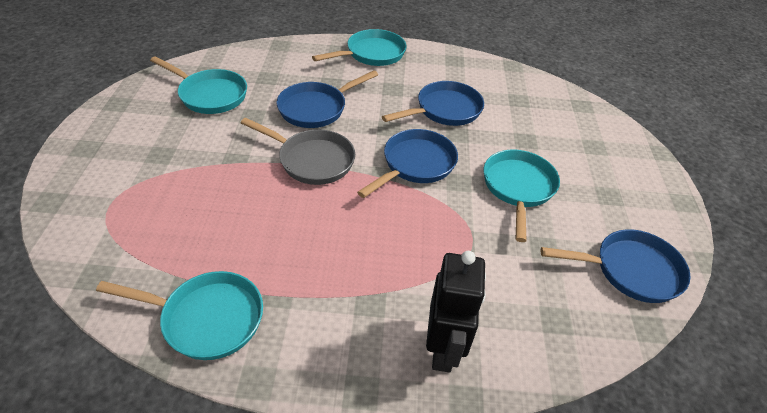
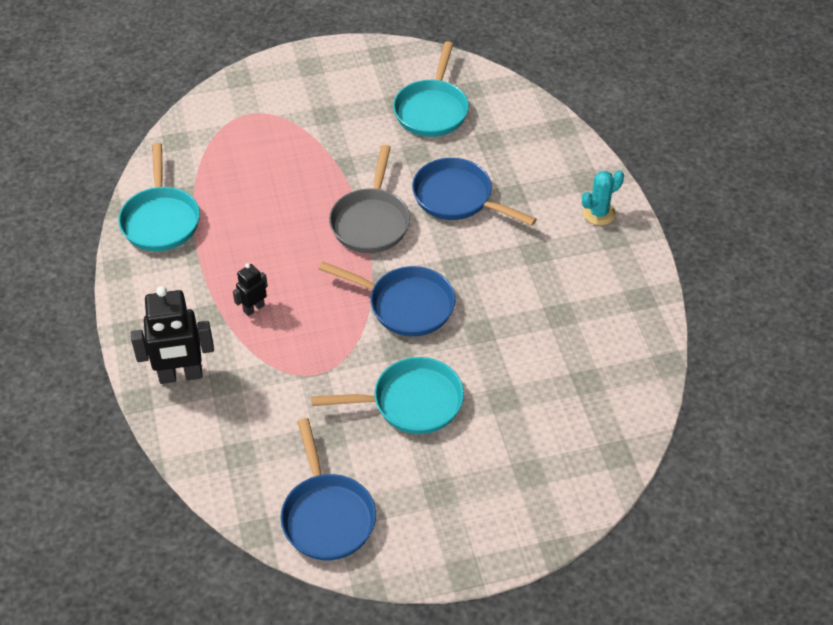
camera: 75 degrees right, 5 degrees up
turquoise pan [312,29,406,66] -> turquoise cactus [582,170,624,225]
blue pan [382,81,484,126] -> none
none -> black robot [233,263,268,316]

